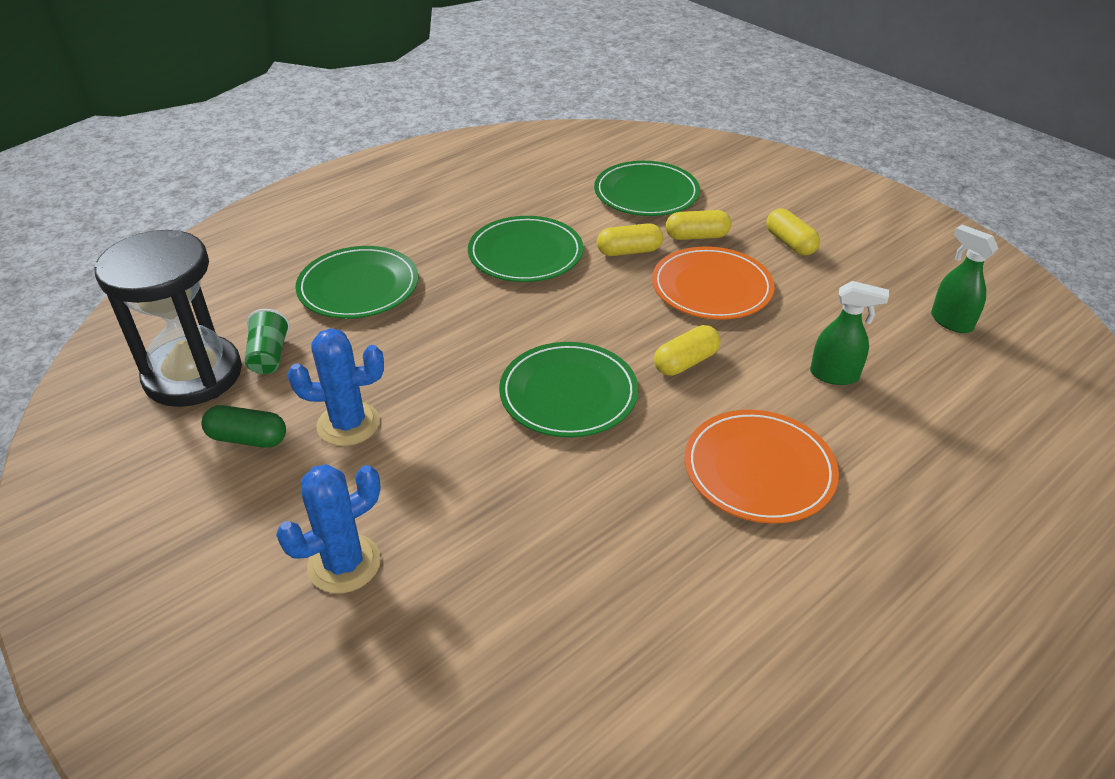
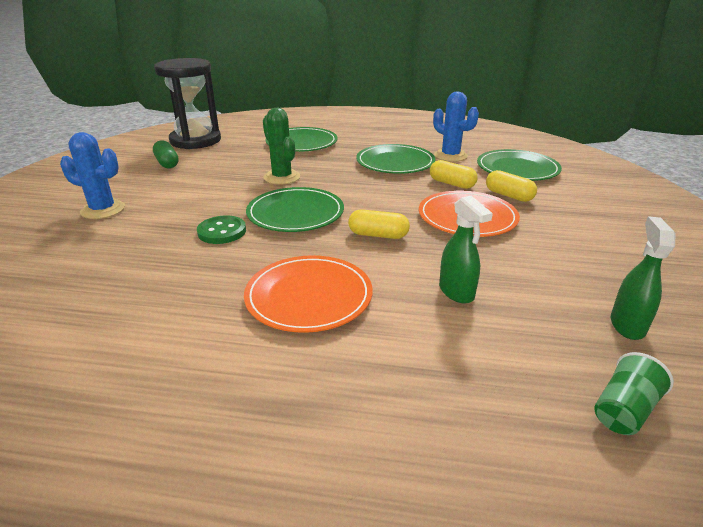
camera: 50 degrees right, 10 degrees down
green cup [245,309,290,374] -> green cup moved to [594,352,674,435]
blue cactus [288,328,384,446] -> blue cactus moved to [433,91,479,162]
yellow capsule [766,208,820,255] -> none
none -> green button [197,216,246,244]
none -> green cactus [263,108,300,185]

